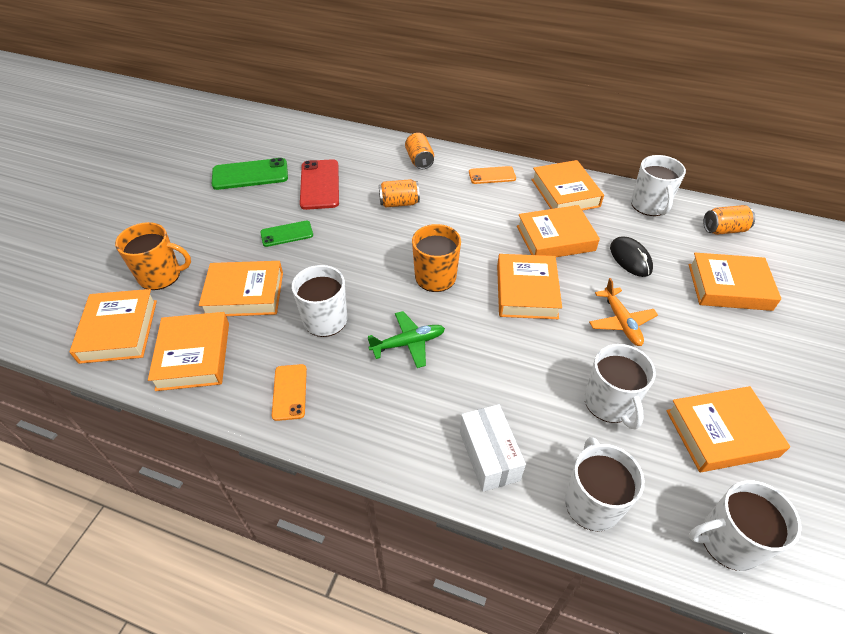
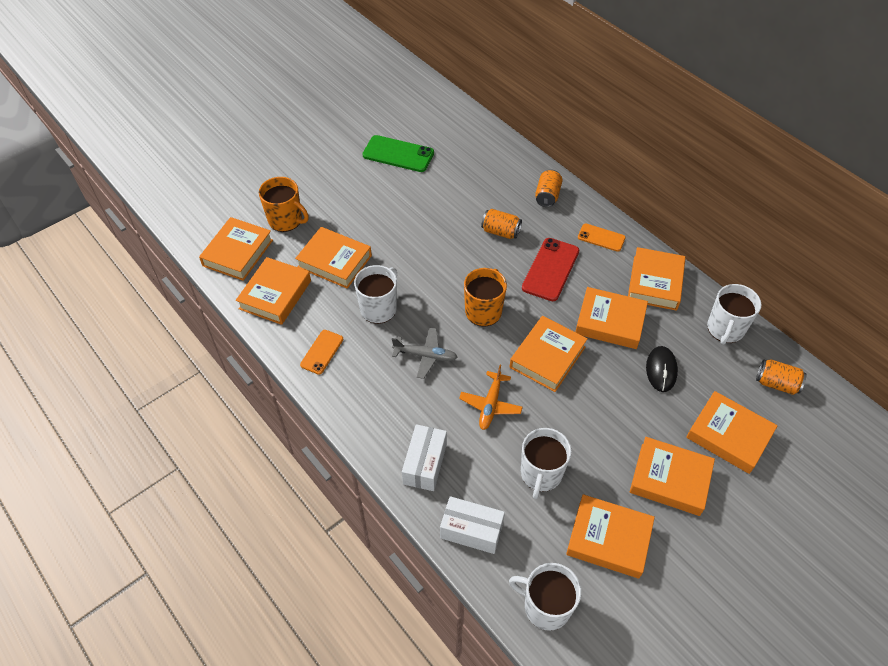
camera: 30 degrees right, 5 degrees up
green phone [260,221,313,247] -> none
red phone [300,159,339,210] -> red phone moved to [522,238,579,301]
green plane [368,311,445,368] -> grey plane [392,328,457,379]
white mug [565,437,644,532] -> white box [440,496,505,554]
orange plane [589,278,658,346] -> orange plane moved to [459,365,523,430]
none -> orange book [630,437,715,516]

